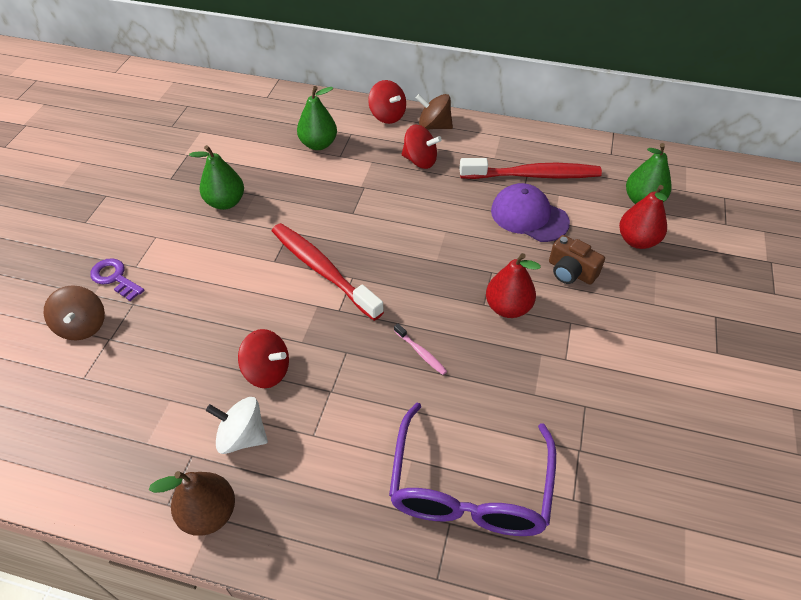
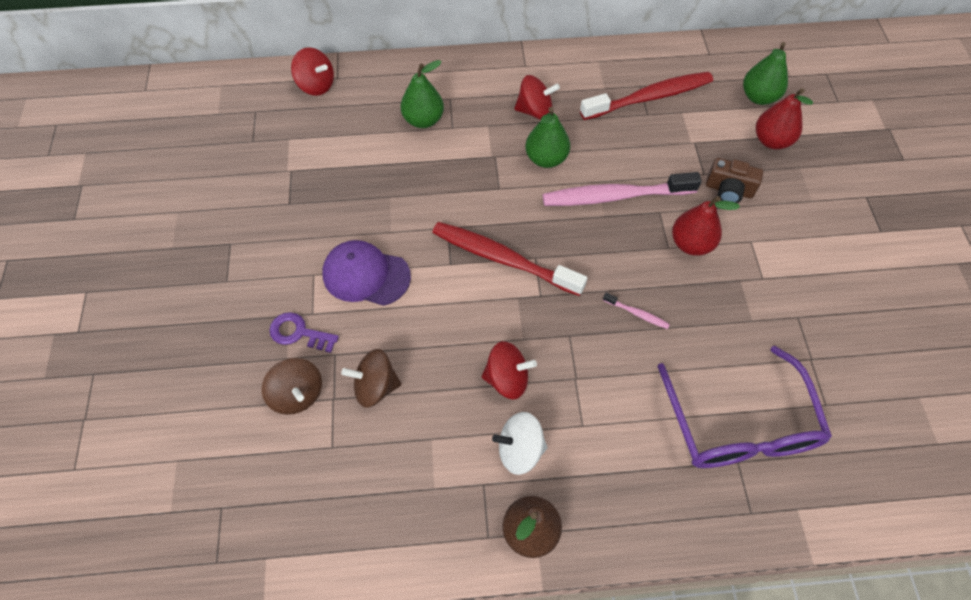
camera: 20 degrees left, 10 degrees up
green pear [189,145,244,210] -> green pear moved to [525,107,570,168]
red spinning top [368,80,406,124] -> red spinning top moved to [291,47,334,96]
brown spinning top [416,94,453,130] -> brown spinning top moved to [341,349,402,408]
purple cap [491,183,570,242] -> purple cap moved to [322,240,411,306]
none -> pink toothbrush [543,172,702,206]

